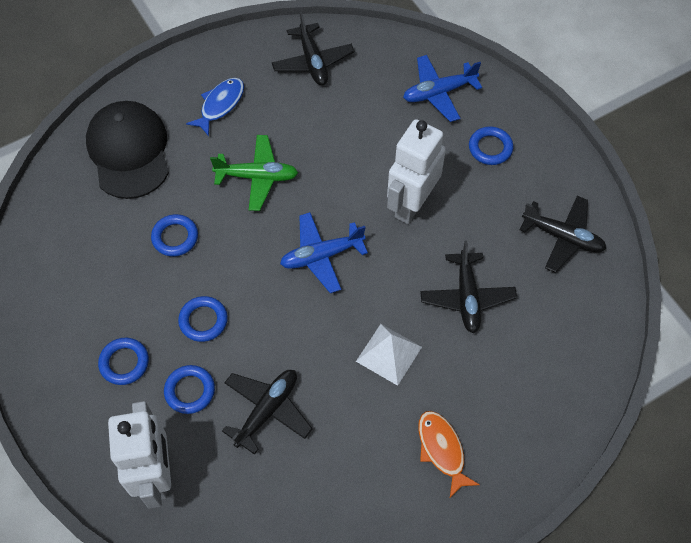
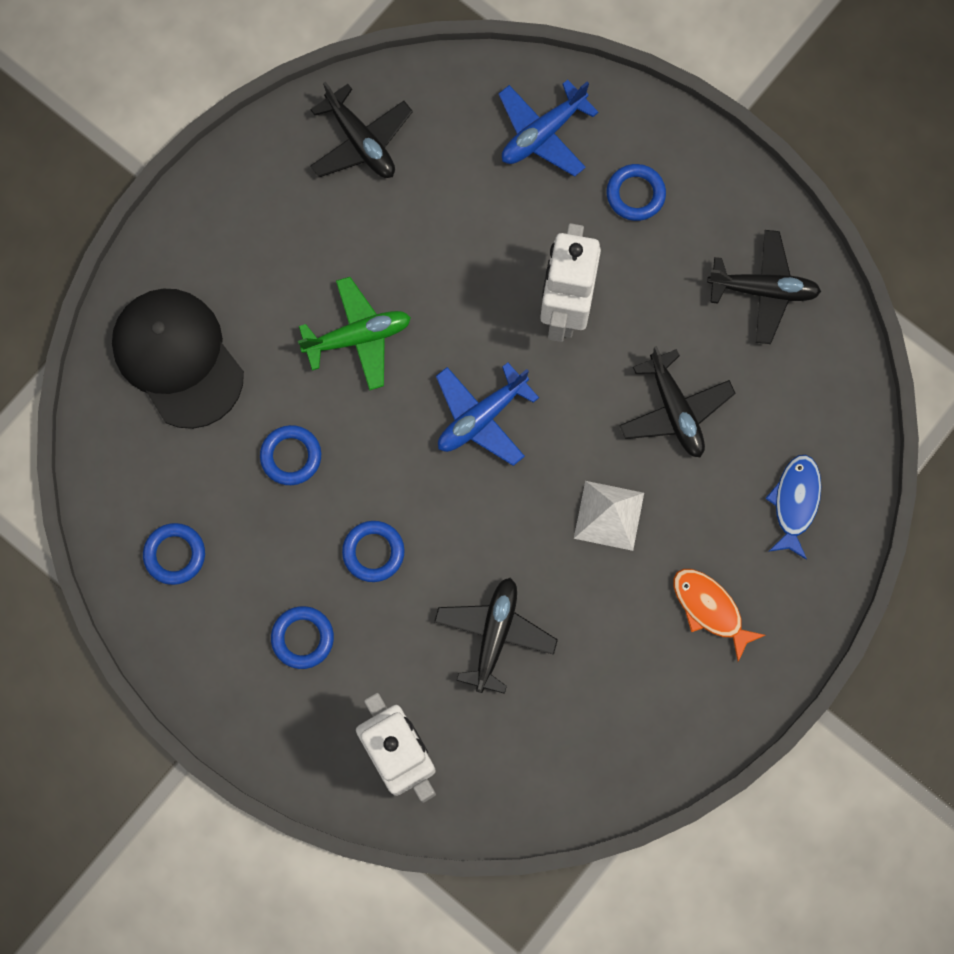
camera: 20 degrees left, 15 degrees up
blue ring [164,365,215,414] -> blue ring moved to [143,523,205,585]
blue fish [186,78,244,136] -> blue fish moved to [765,455,821,560]

